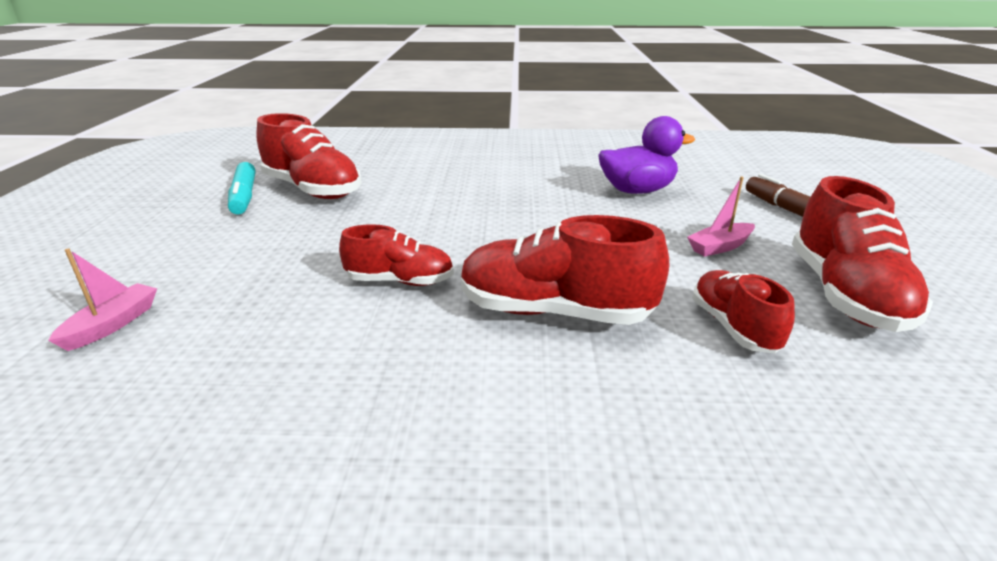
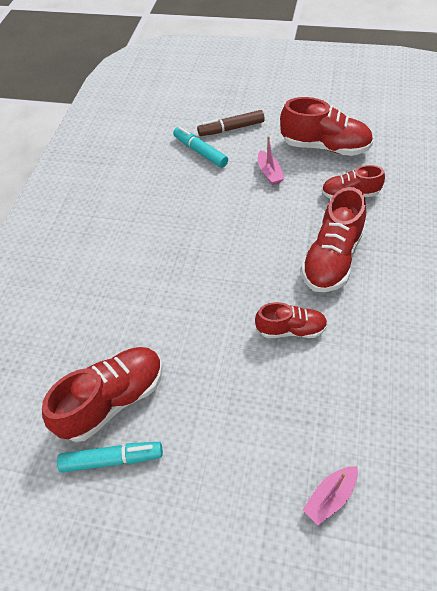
camera: 75 degrees left, 25 degrees up
pink boat [48,248,157,351] -> pink boat turned 75 degrees counterclockwise [303,466,358,525]
red shoe [339,224,454,286] -> red shoe turned 75 degrees clockwise [255,302,327,338]
purple duck [598,116,695,194] -> none
none -> turquoise marker [173,126,228,168]

